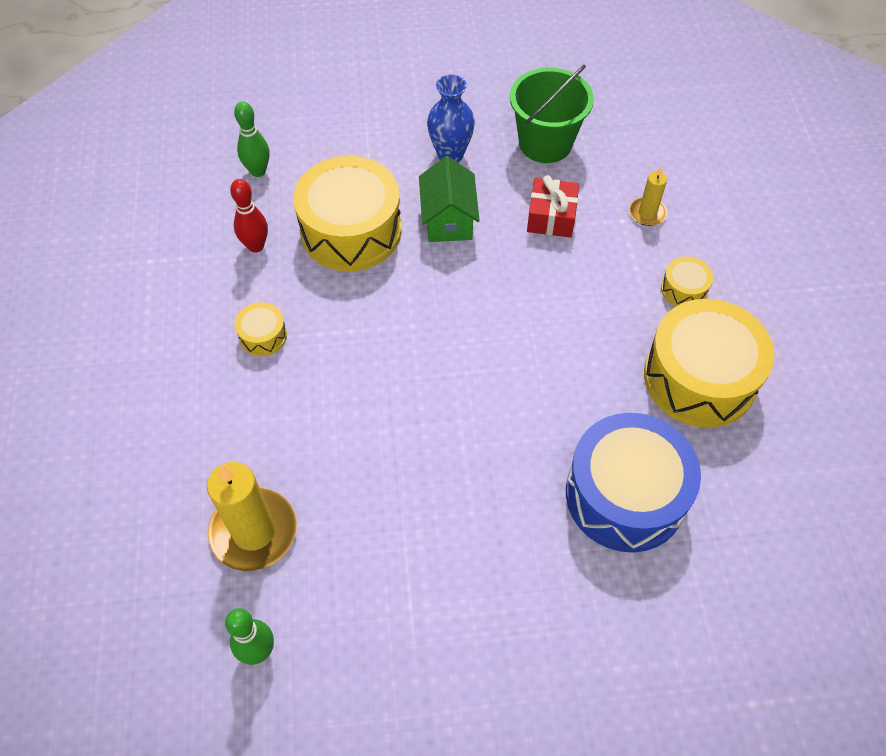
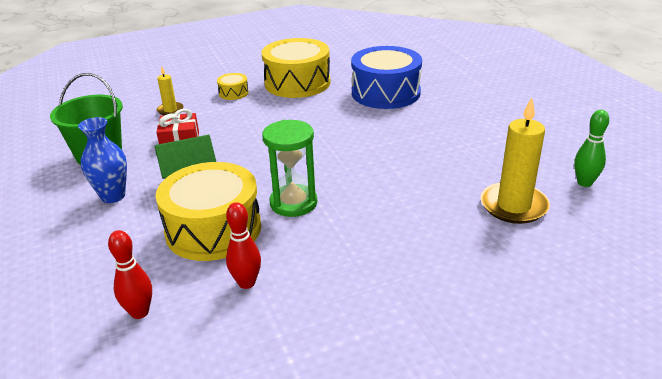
camera: 105 degrees left, 25 degrees down
green bowling pin [234,102,270,177] -> red bowling pin [108,230,152,319]
yellow drum [235,302,287,356] -> none
none -> green hourglass [262,120,317,217]

